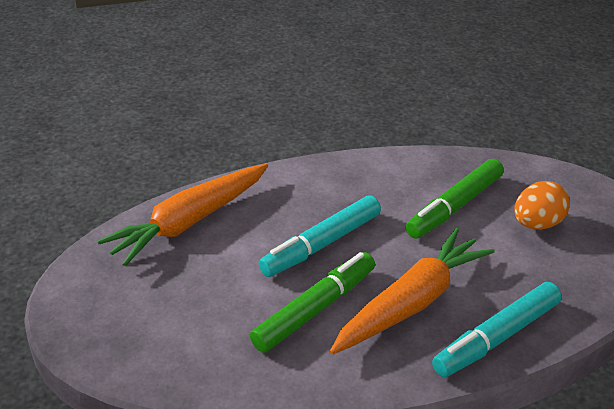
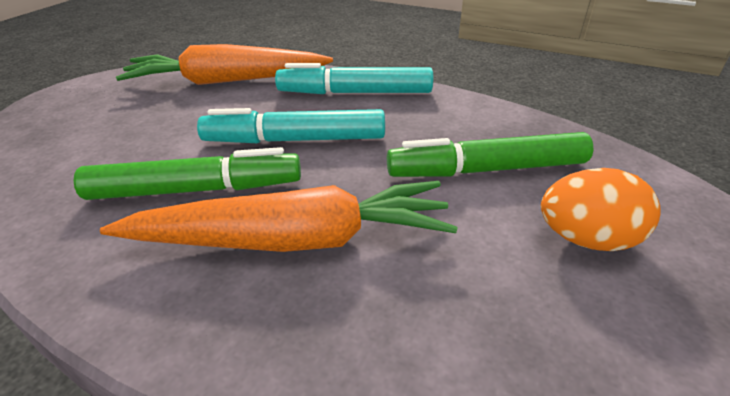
camera: 40 degrees right, 0 degrees up
turquoise marker [432,282,562,377] -> turquoise marker moved to [275,63,433,94]

